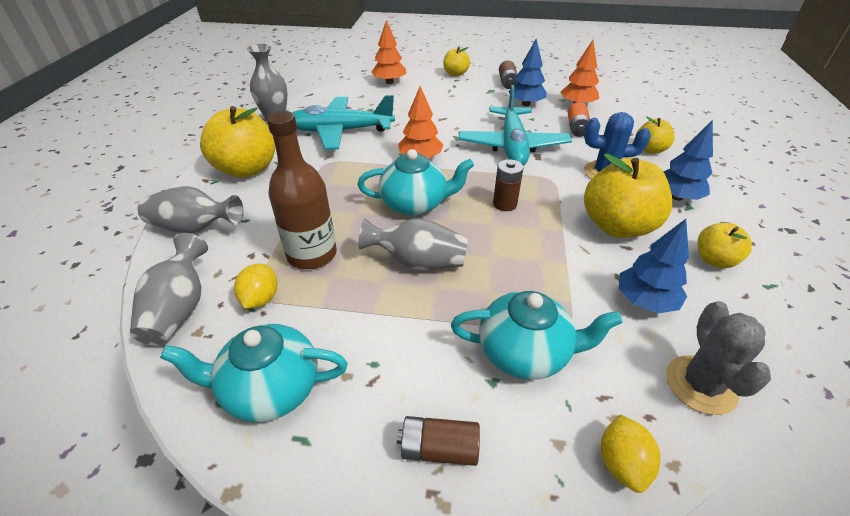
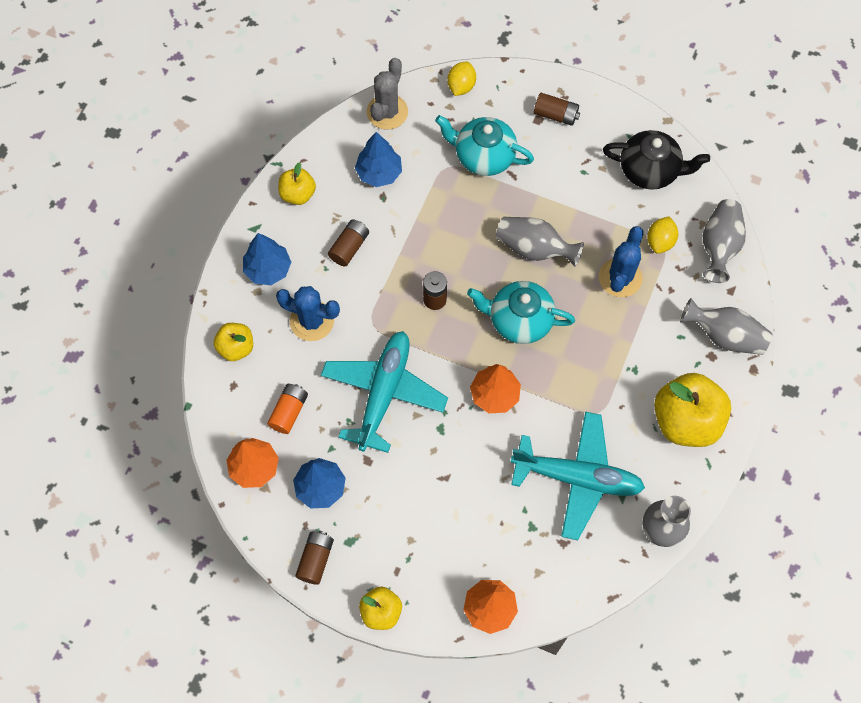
camera: 165 degrees left, 25 degrees up
turquoise teapot [160,324,348,422] -> black teapot [603,130,710,190]
brown bottle [267,111,337,269] -> blue cactus [599,226,643,297]
yellow apple [584,153,672,238] -> brown battery [328,219,369,266]

